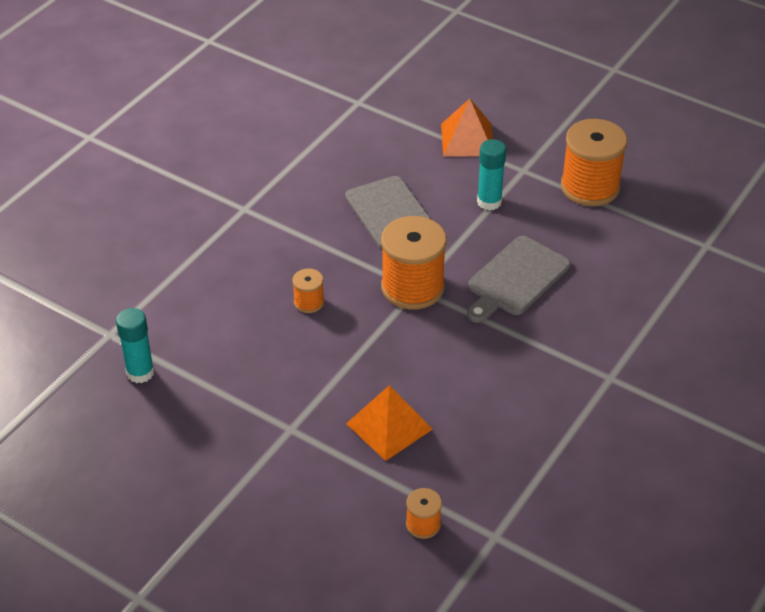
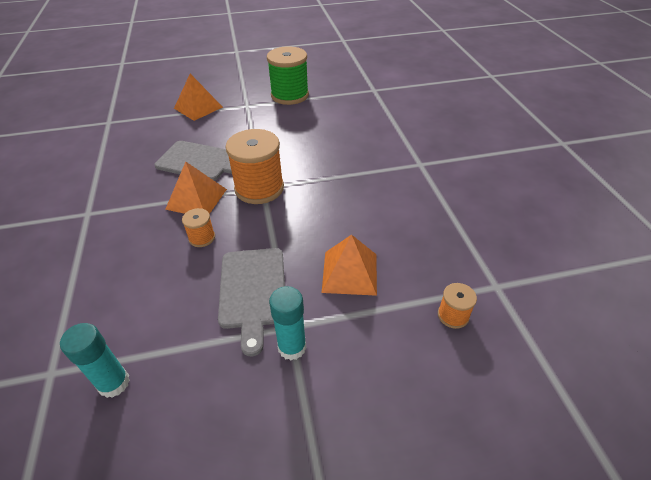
camera: 45 degrees left, 0 degrees up
grey cutting board [467,236,570,323] -> grey cutting board moved to [218,248,285,356]
turquoise glue stick [477,139,506,211] -> turquoise glue stick moved to [269,286,306,360]
orange spool [561,119,627,206] -> green spool [267,46,309,105]
none -> orange pyramid [165,162,227,214]

